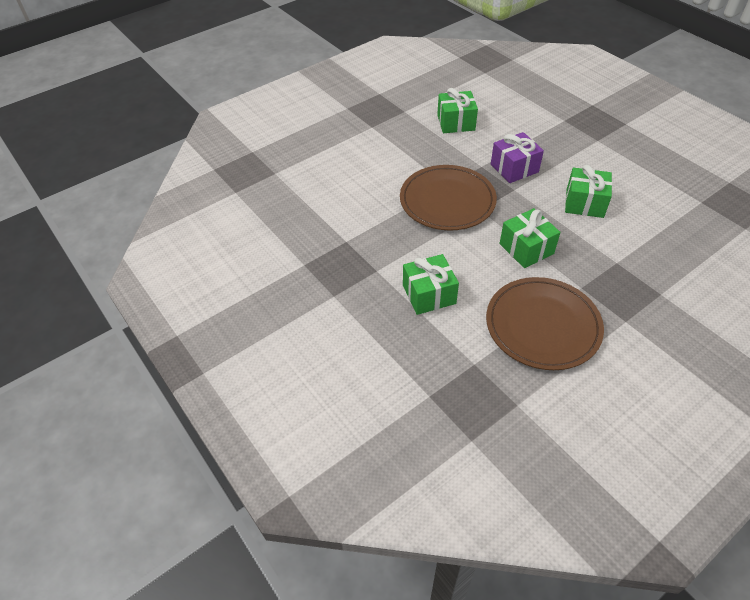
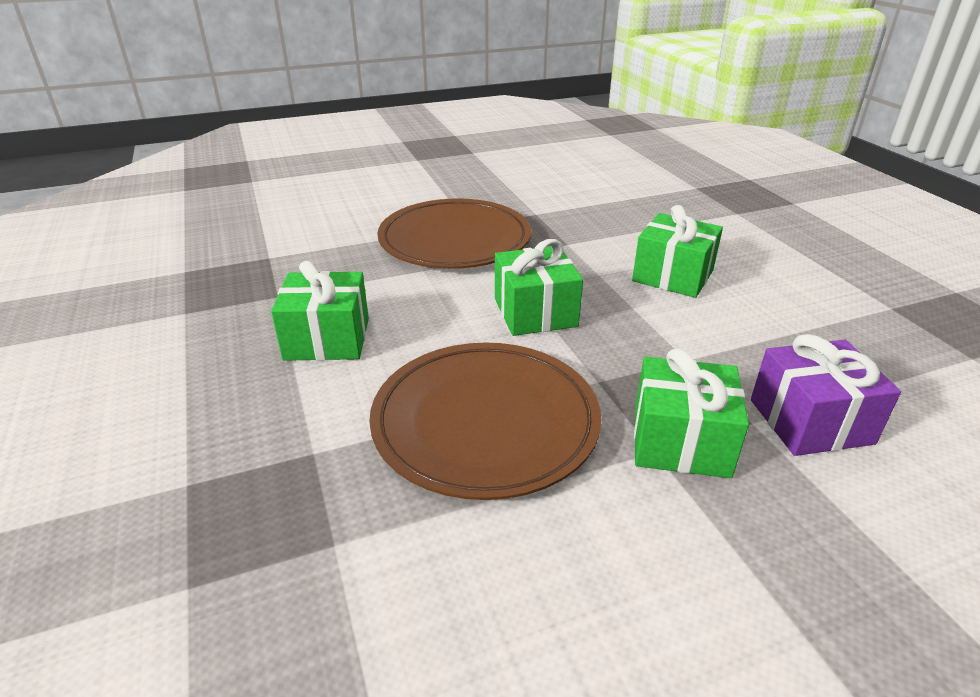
camera: 15 degrees right, 15 degrees down
green gift [437,88,478,133] -> green gift moved to [634,349,749,478]
purple gift [491,132,544,183] -> purple gift moved to [751,334,901,456]

